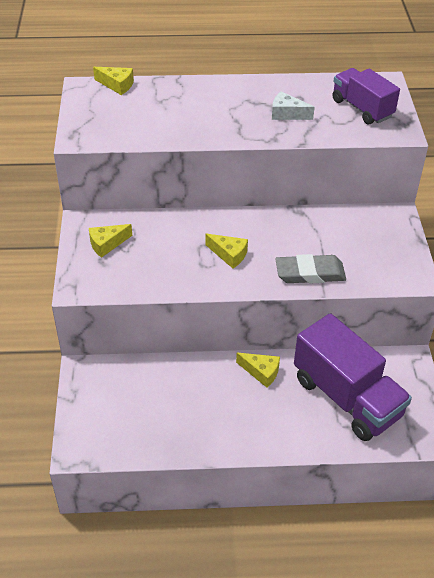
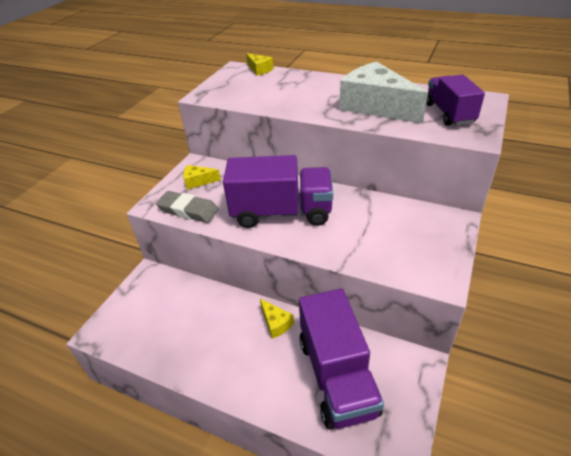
camera: 30 degrees right, 5 degrees down
yellow cheese [205,234,248,268] -> purple truck [223,155,333,228]
white cheese [272,91,315,120] -> white cheese [340,61,428,124], size x2.20
grey eraser [275,254,346,283] -> grey eraser moved to [156,191,219,223]

